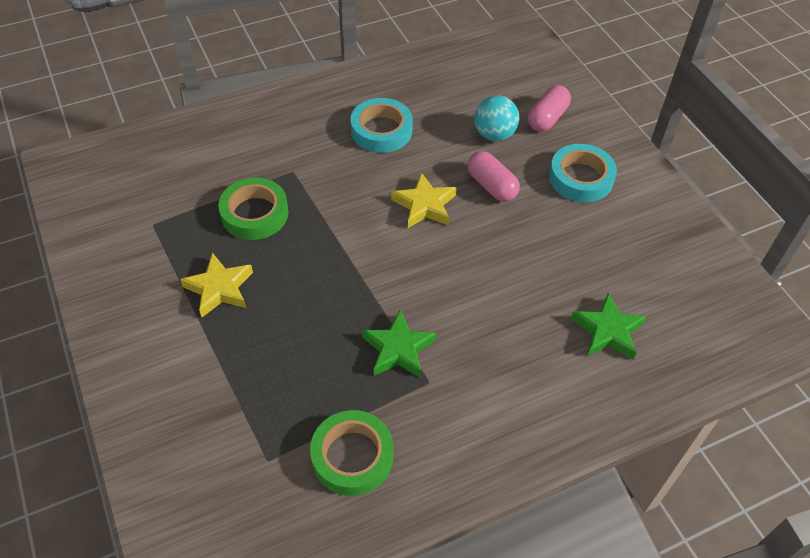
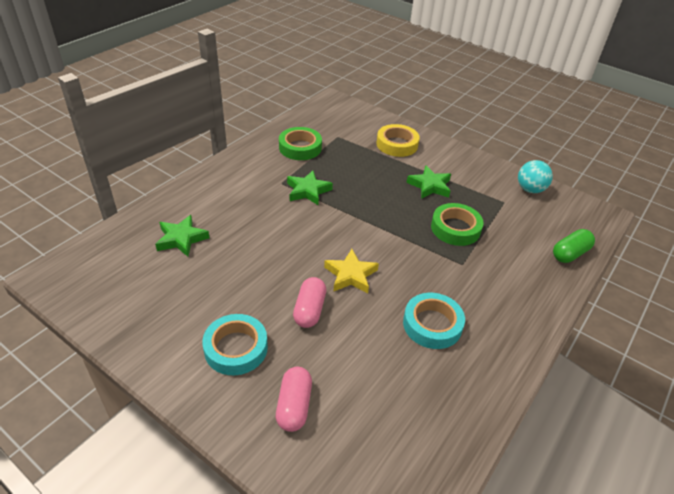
camera: 150 degrees right, 10 degrees down
yellow star [180,253,253,317] -> green star [407,165,451,199]
pink capsule [468,151,520,202] -> pink capsule turned 75 degrees clockwise [293,277,326,328]
turquoise ball [474,95,519,141] -> turquoise ball moved to [518,160,553,193]
none -> yellow tape [376,124,420,157]
none -> green capsule [553,229,595,263]

